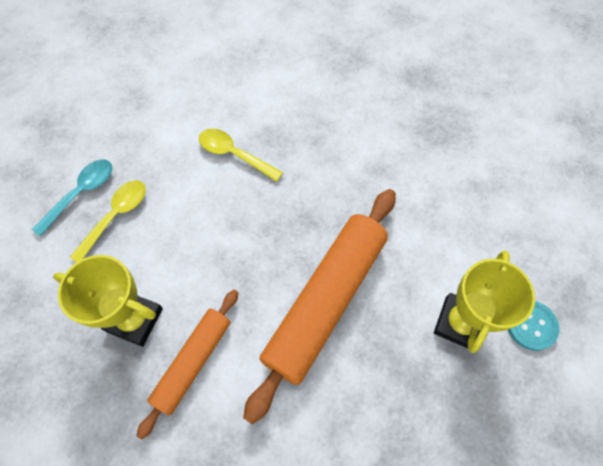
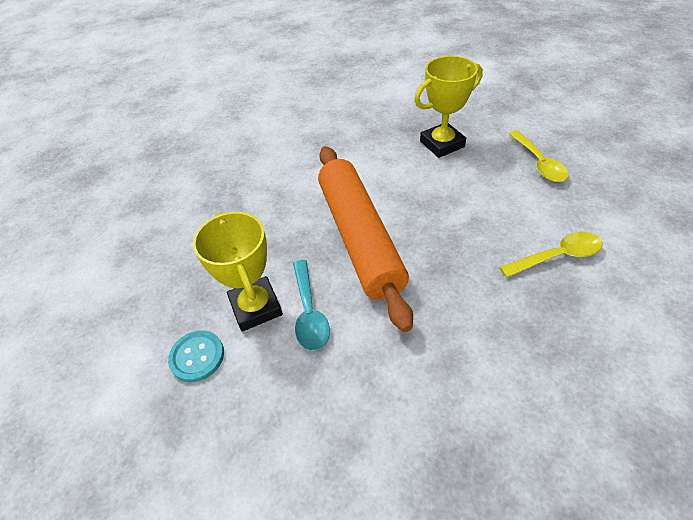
camera: 135 degrees right, 15 degrees down
turquoise spoon [32,160,112,237] -> turquoise spoon moved to [293,260,330,351]
orange rolling pin [137,290,238,440] -> none

